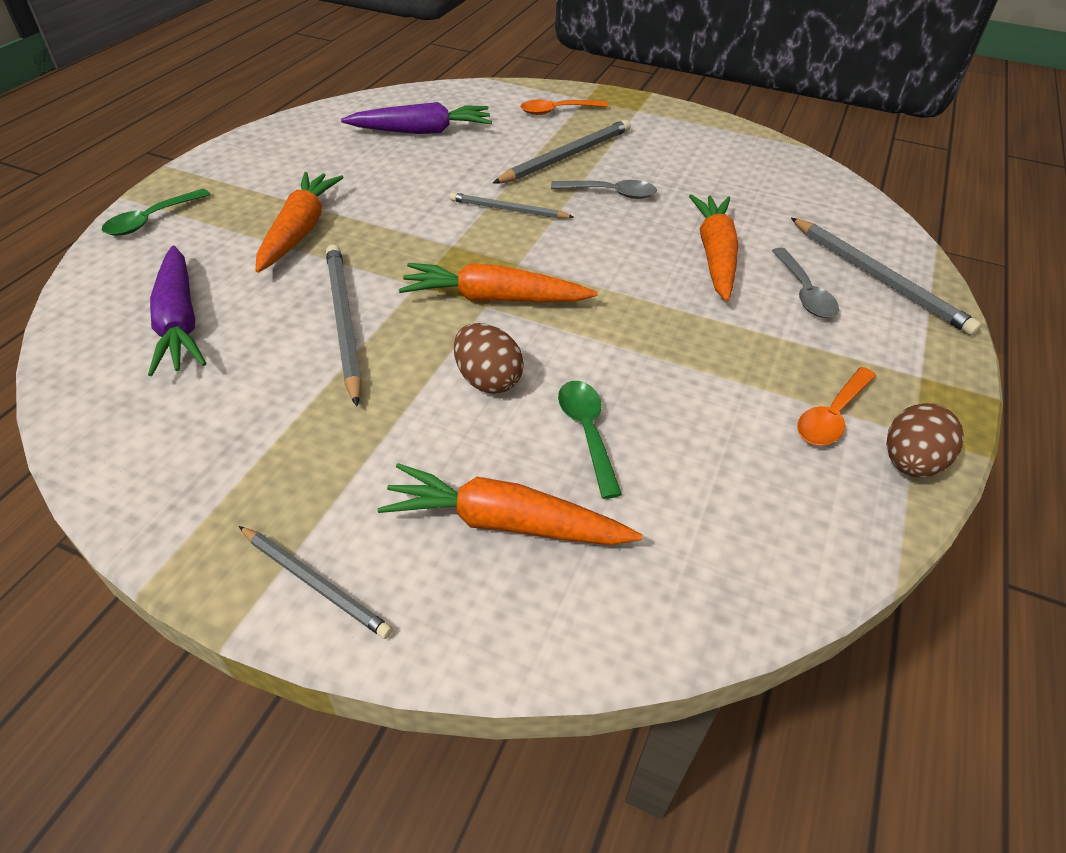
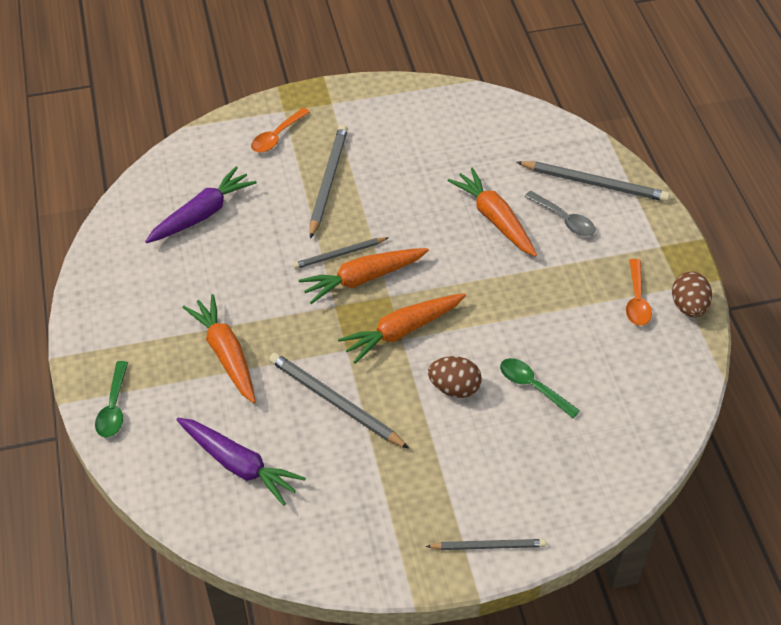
camera: 35 degrees left, 5 degrees up
orange carrot [378,463,642,545] -> orange carrot moved to [299,248,429,304]
grey spoon [551,180,657,199] -> none

